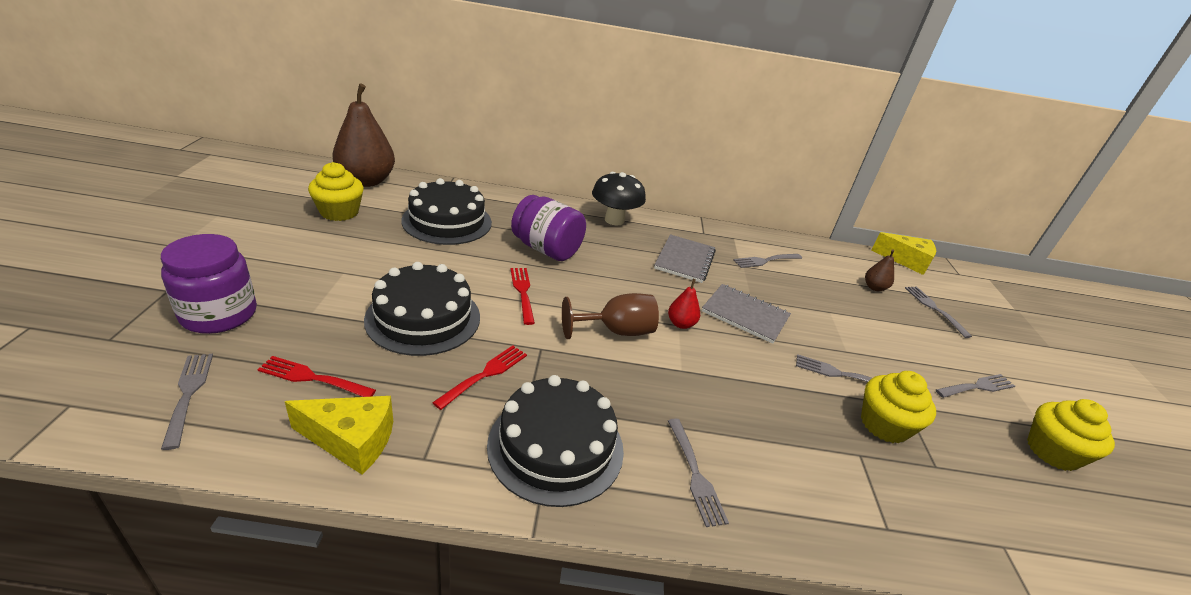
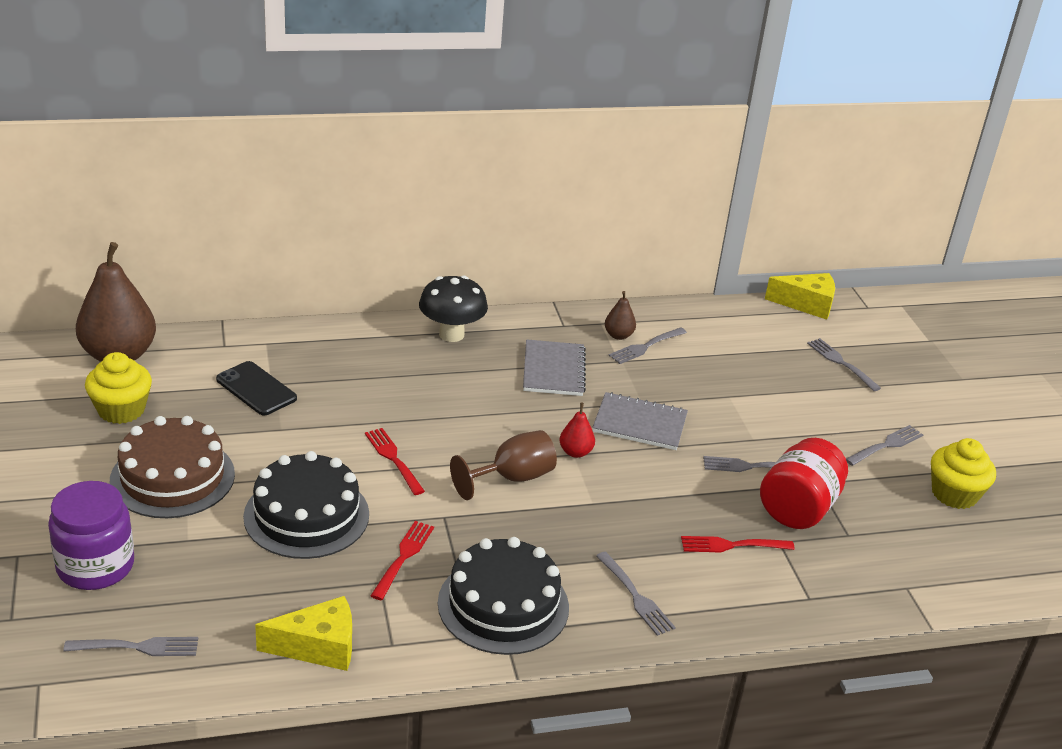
camera: 15 degrees left, 0 degrees up
grey fork [161,354,213,450] -> grey fork turned 120 degrees clockwise [63,637,198,656]
red fork [257,356,376,397] -> red fork moved to [681,536,795,553]
black cake [401,178,492,245] -> black phone [216,361,297,415]
purple jar [511,195,586,261] -> none
yellow cupcake [861,371,936,444] -> red jar [760,438,848,529]
brown pear [865,249,894,291] -> brown pear moved to [605,291,636,340]
none -> brown cake [110,416,235,518]

